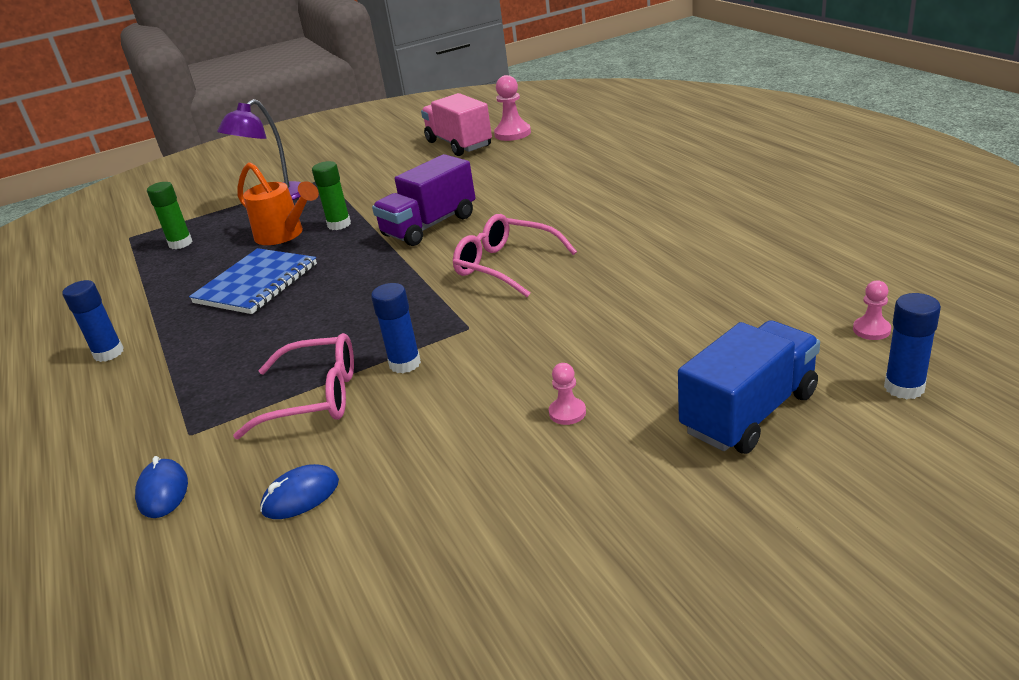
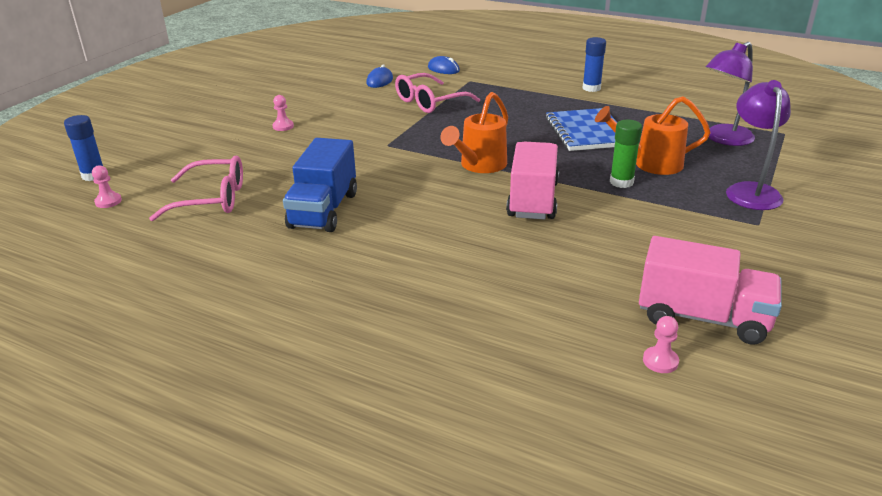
camera: 140 degrees right, 0 degrees up
green glue stick [147,182,192,249] -> purple lamp [706,42,755,146]
blue glue stick [371,283,421,373] -> none
purple truck [372,154,475,246] -> pink truck [506,141,559,219]
pink glasses [453,214,577,297] -> pink glasses moved to [149,156,243,221]
pink pawn [494,75,531,141] -> pink pawn [643,316,679,373], size x0.56
blue truck [678,320,820,454] -> blue truck moved to [283,138,357,232]
none -> orange watering can [441,92,508,173]

